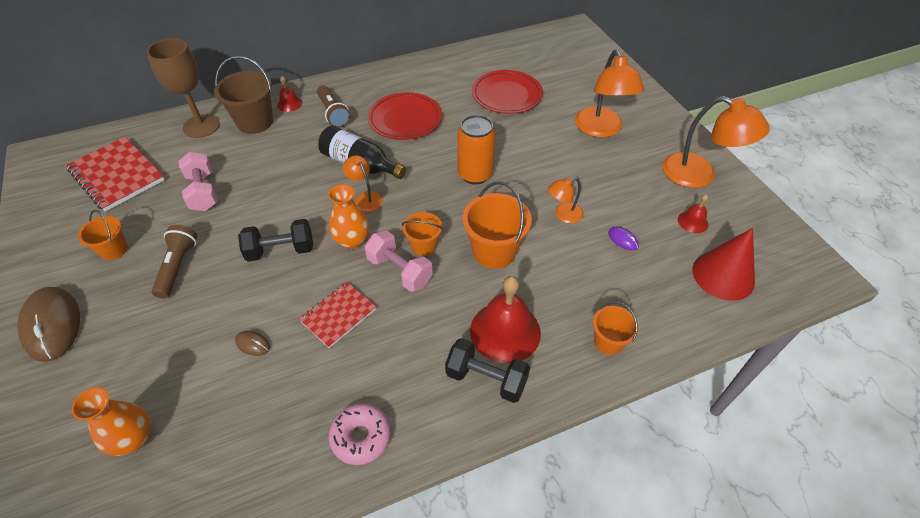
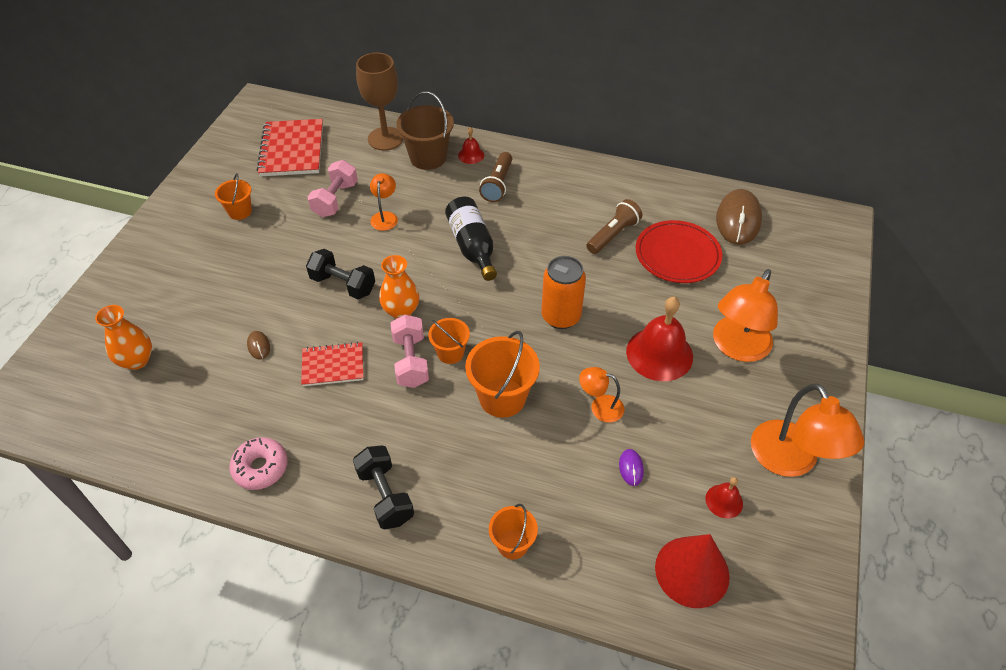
camera: 40 degrees right, 0 degrees up
brown mouse [17,287,80,362] -> brown mouse moved to [716,189,762,245]
brown flashlight [152,225,197,299] -> brown flashlight moved to [586,199,642,254]
orange lamp [343,155,383,212] -> orange lamp moved to [370,173,398,231]
red plate [368,92,442,140] -> none
red bell [470,276,541,364] -> red bell moved to [626,297,693,381]

